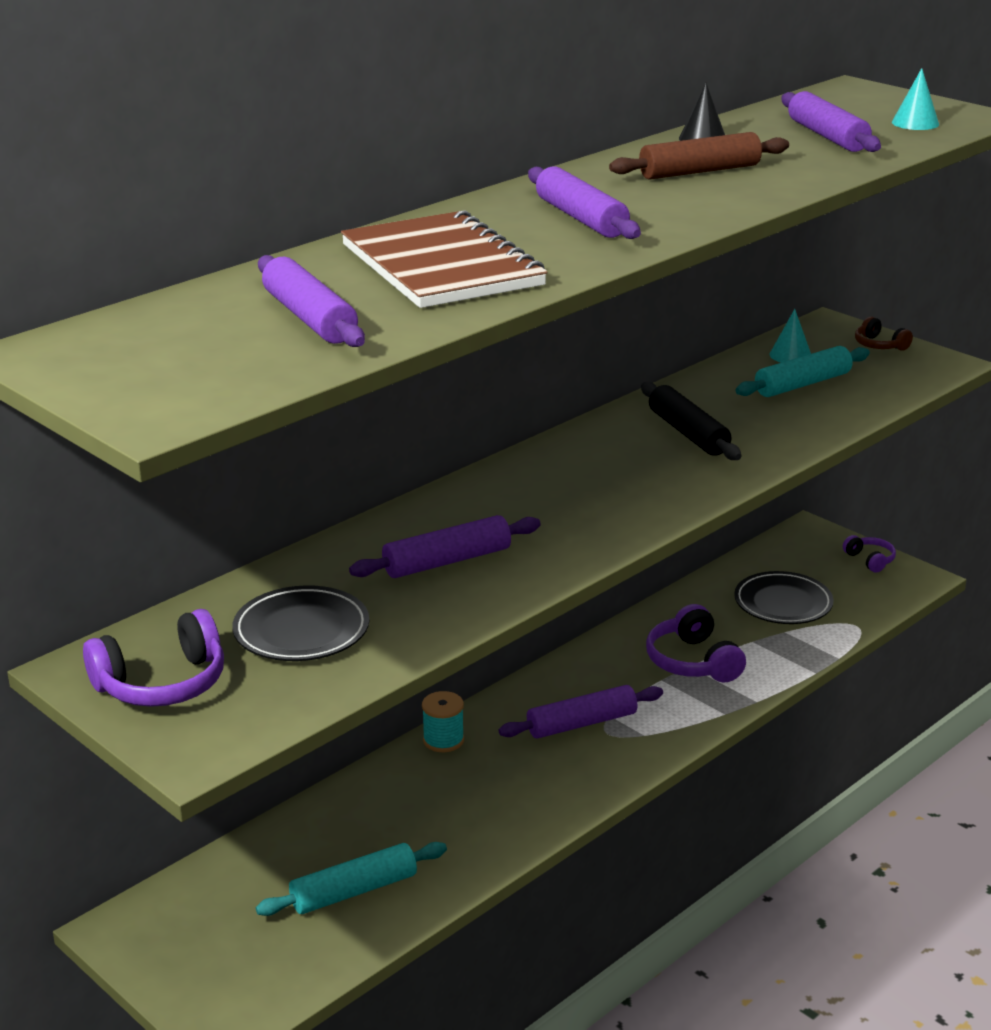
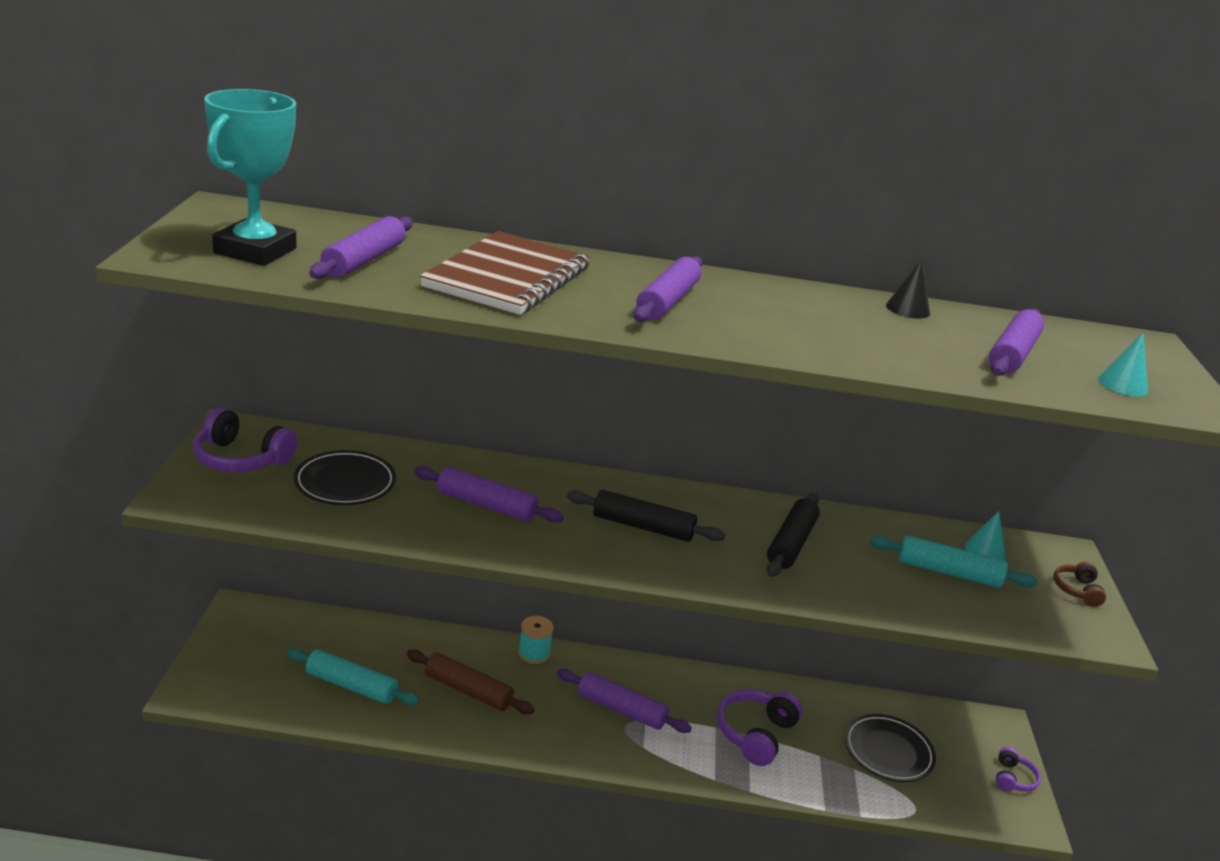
camera: 45 degrees right, 0 degrees up
brown rolling pin [609,132,789,180] -> brown rolling pin moved to [407,650,534,714]
none -> turquoise trophy [204,89,296,266]
none -> black rolling pin [567,490,725,542]

